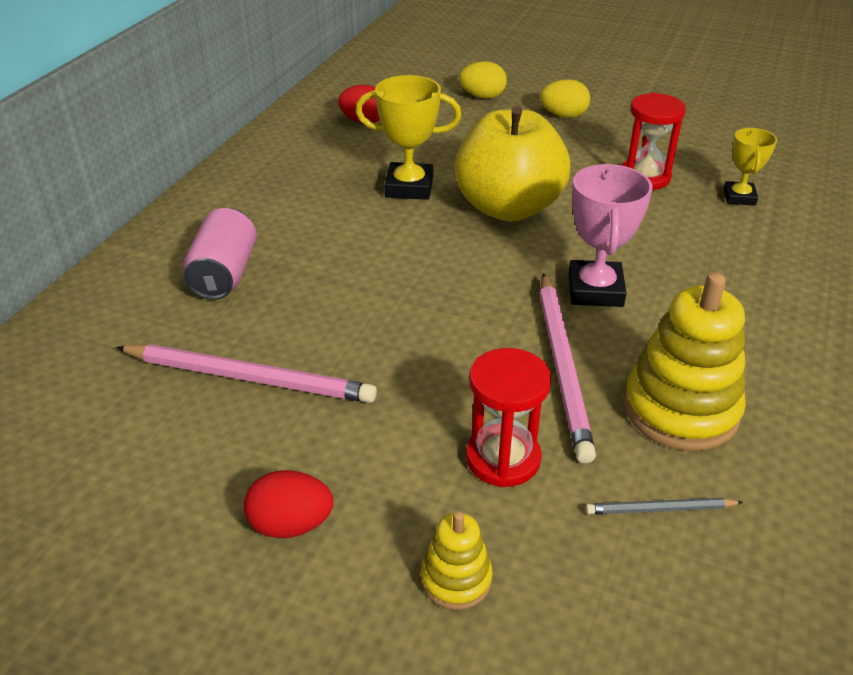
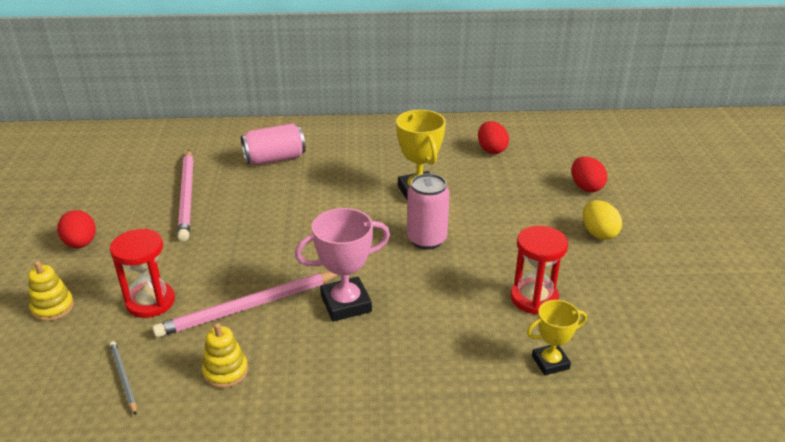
camera: 65 degrees right, 5 degrees down
yellow apple [455,106,570,222] -> pink can [407,174,450,250]
yellow egg [459,61,507,99] -> red egg [571,156,607,192]
yellow stacking toy [624,272,746,451] -> yellow stacking toy [202,323,248,388], size x0.52

